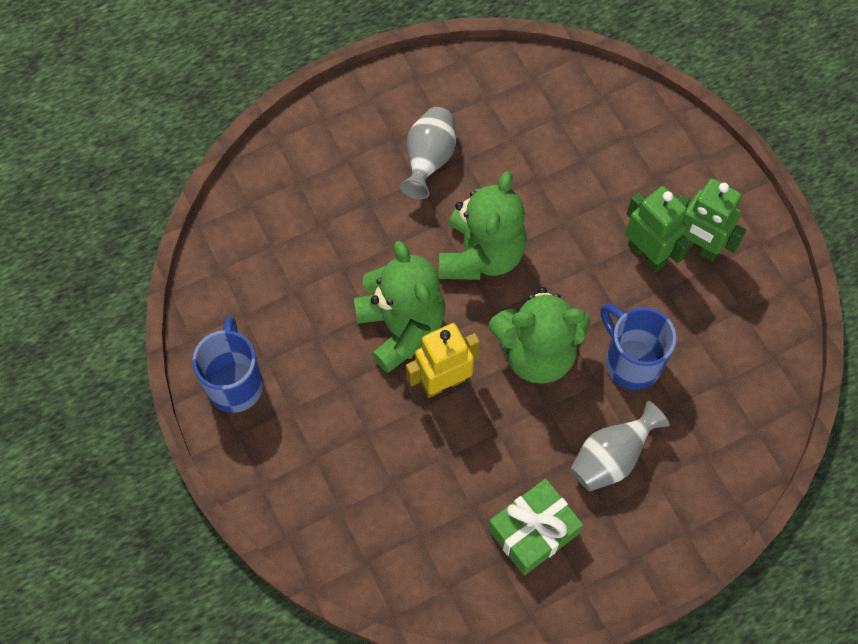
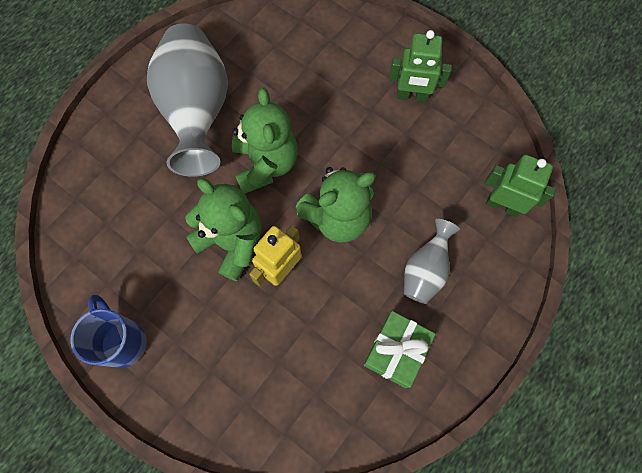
camera: 25 degrees left, 5 degrees up
grey vase [400,107,456,199] -> grey vase [147,23,228,177], size x1.96
blue mug [601,304,677,390] -> none
green robot [625,186,691,272] -> green robot moved to [485,155,556,217]

